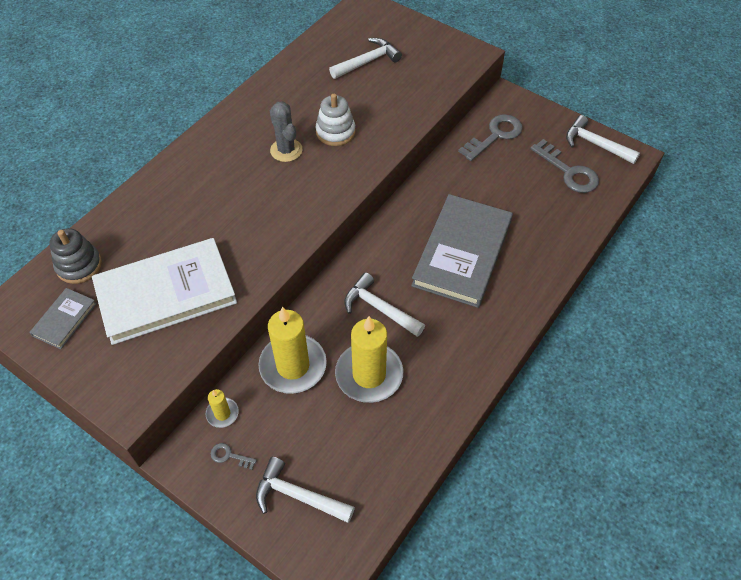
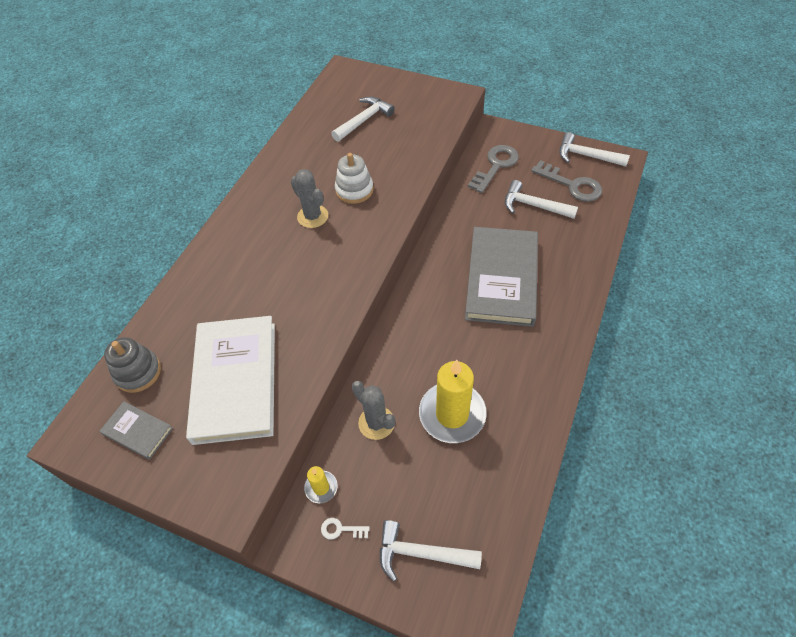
camera: 10 degrees left, 0 degrees up
grey book [29,288,96,349] -> grey book turned 75 degrees counterclockwise [99,401,173,460]
white book [92,238,237,345] -> white book turned 60 degrees counterclockwise [186,316,275,445]
grey key [211,443,257,470] -> white key [321,518,370,539]
yellow candle [258,307,327,394] -> grey cactus [352,381,395,440]
white hammer [344,272,425,337] -> white hammer moved to [505,180,578,219]

